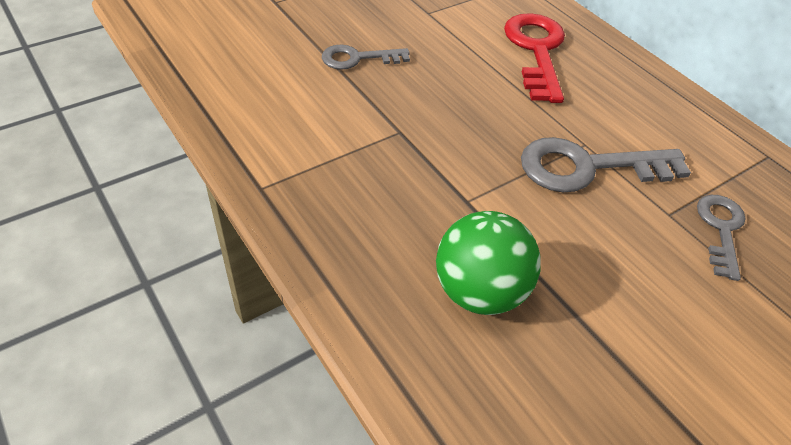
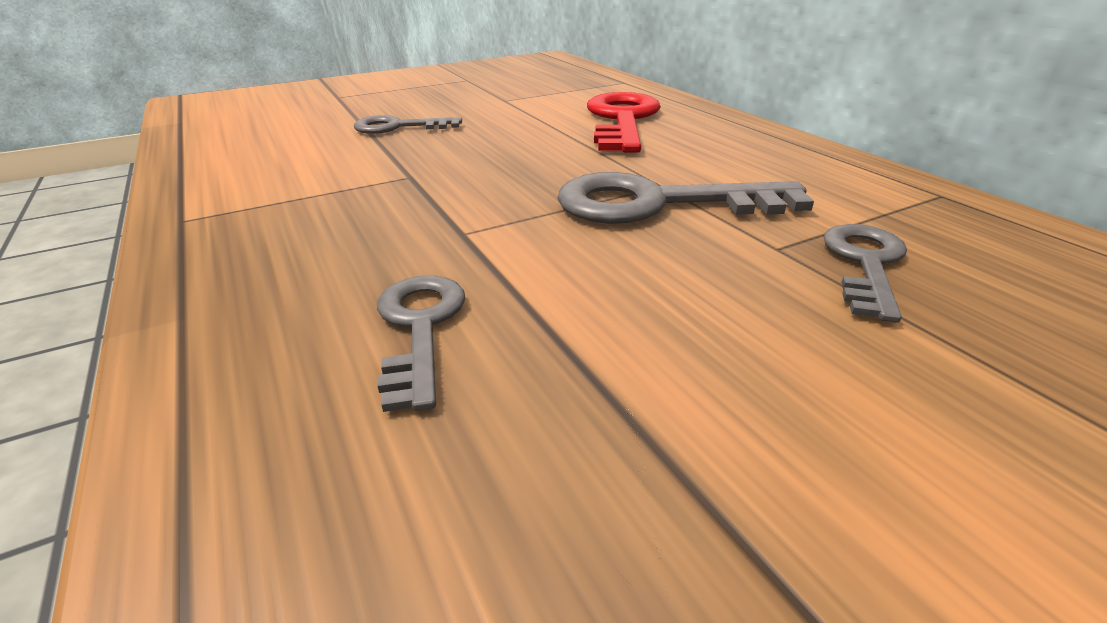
camera: 10 degrees right, 15 degrees down
green ball [436,211,541,315] -> grey key [377,275,465,412]

